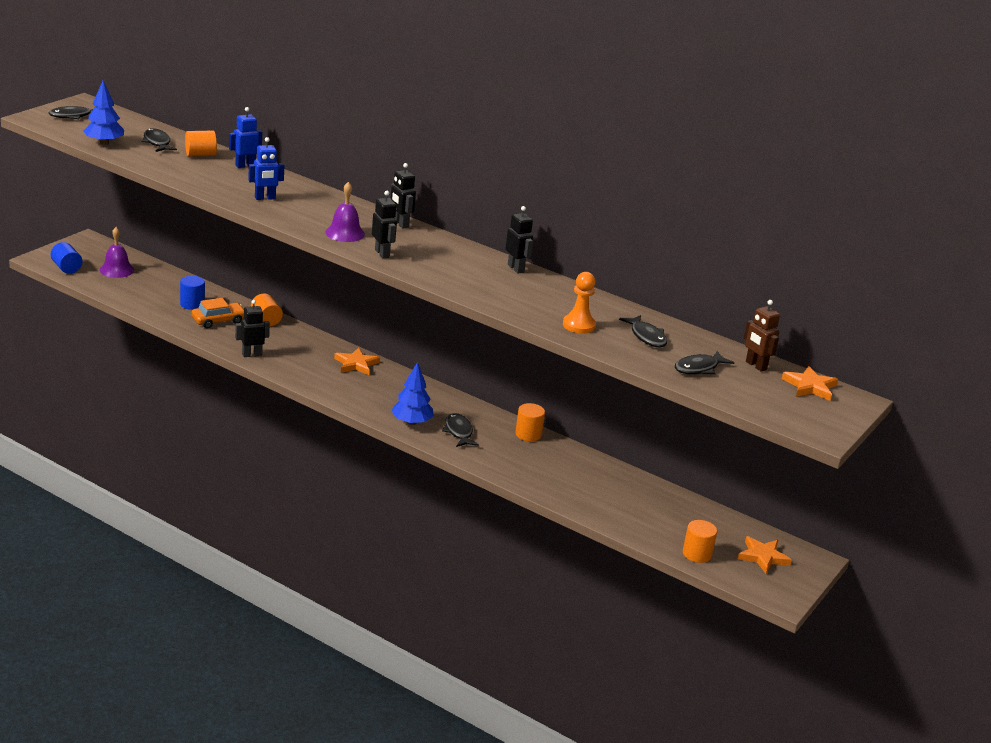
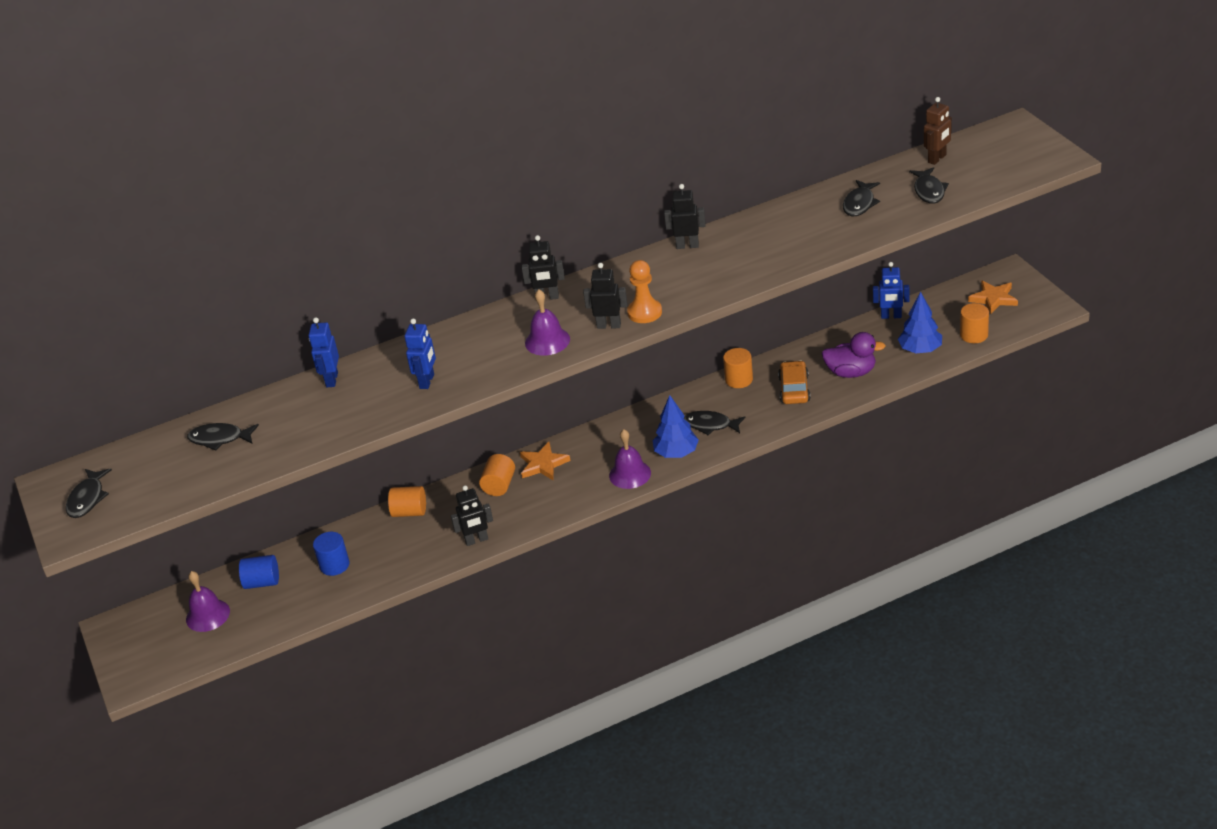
camera: 50 degrees left, 10 degrees up
blue cylinder [51,242,82,274] -> blue cylinder moved to [239,555,279,589]
blue tree [83,81,124,145] -> blue tree moved to [898,292,942,354]
orange cylinder [185,131,217,157] -> orange cylinder moved to [479,454,515,496]
orange car [191,298,244,328] -> orange car moved to [778,361,810,404]
black robot [235,300,270,357] -> black robot turned 120 degrees counterclockwise [451,485,493,546]
orange pawn [563,272,596,334] -> orange pawn moved to [627,260,662,323]
black fish [619,315,667,347] -> black fish turned 105 degrees clockwise [843,180,880,216]
brown robot [744,300,780,372] -> brown robot turned 45 degrees counterclockwise [924,97,952,165]
orange star [782,366,838,401] -> none
none -> purple bell [609,429,651,489]
none -> purple duck [821,332,885,378]
none -> blue robot [873,262,910,319]

